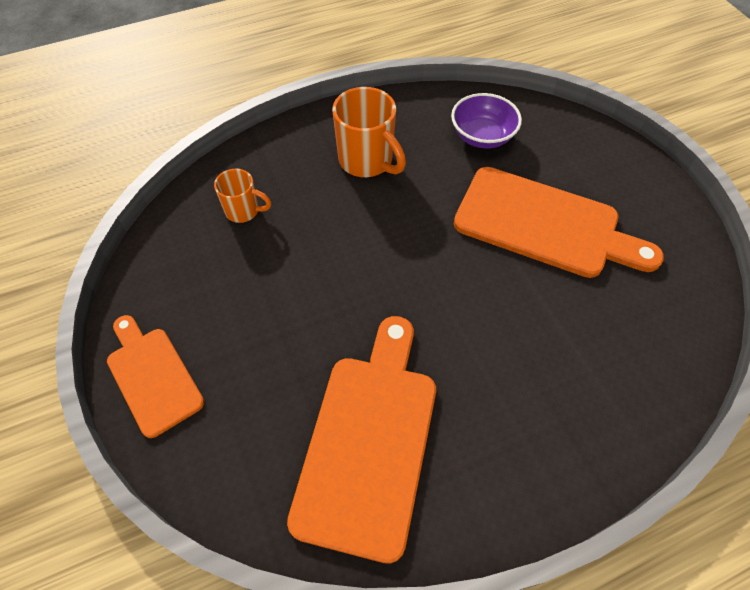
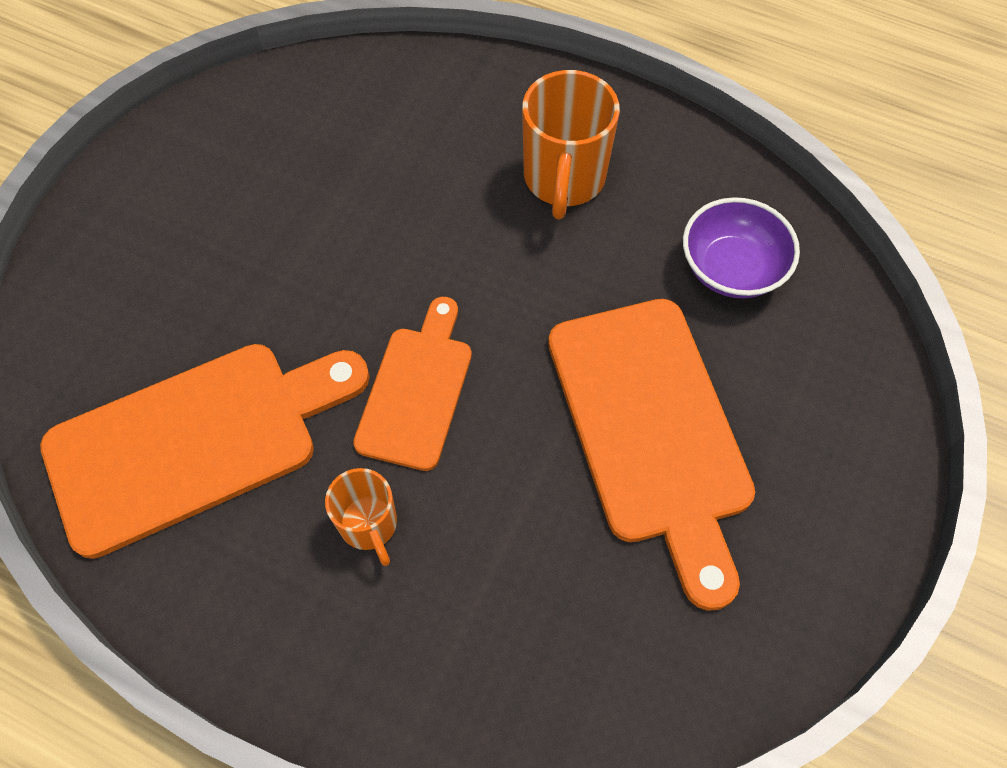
camera: 50 degrees right, 5 degrees up
orange cutting board [107,315,204,438] -> orange cutting board moved to [353,297,472,471]
orange mug [214,169,271,223] -> orange mug moved to [325,468,397,566]

